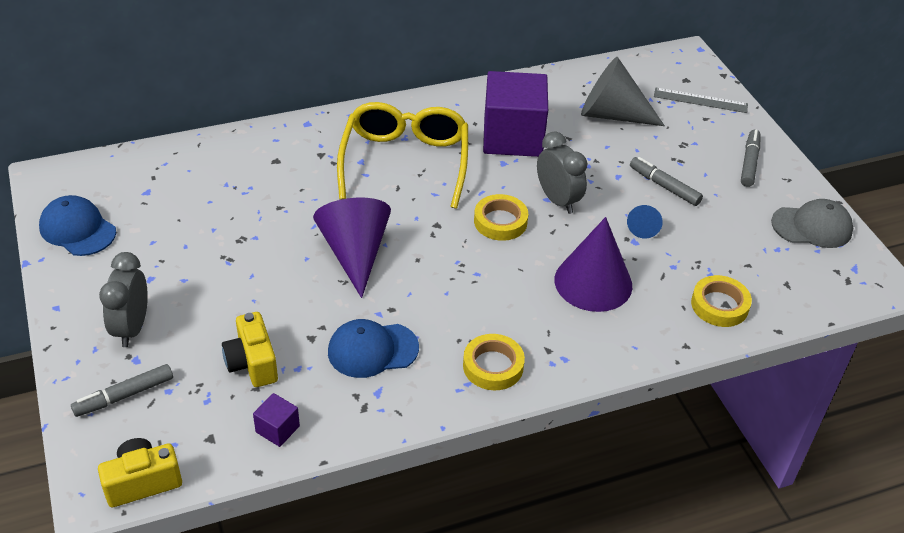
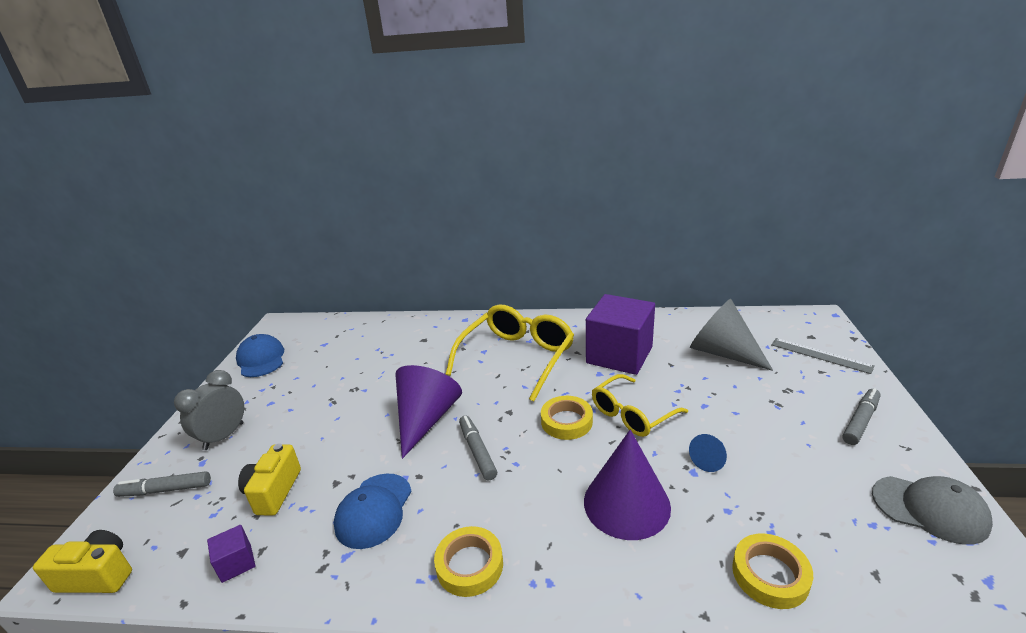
camera: 30 degrees right, 15 degrees down
blue cap [328,319,419,378] -> blue cap turned 90 degrees counterclockwise [334,474,412,549]
grey clock [537,131,587,214] -> yellow glasses [592,374,688,437]
grey marker [630,157,703,206] -> grey marker moved to [459,416,497,481]

